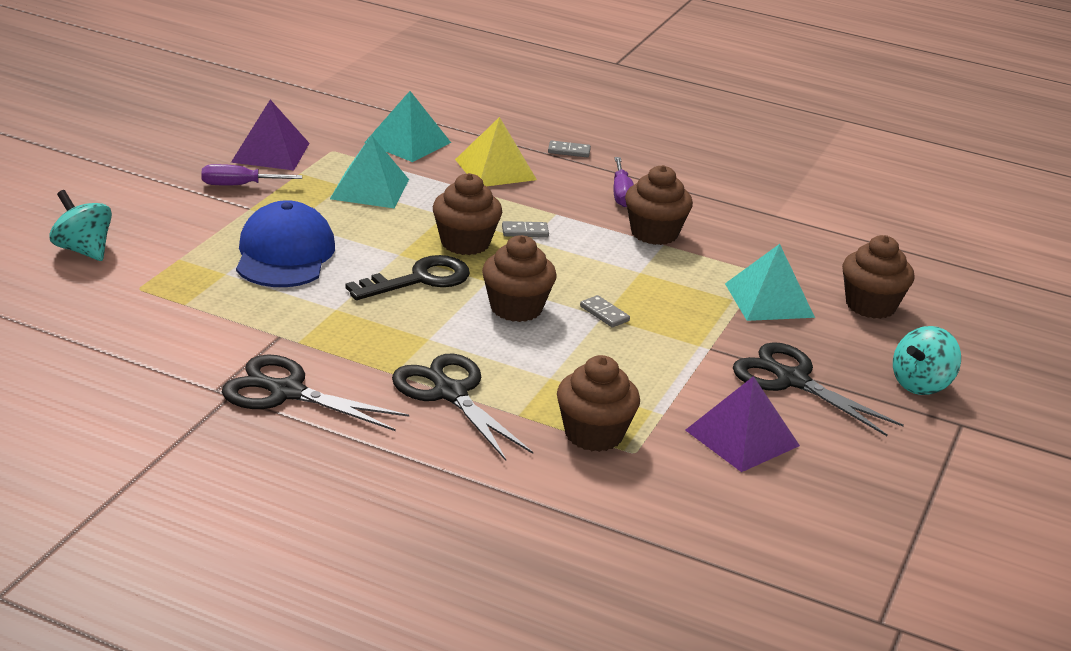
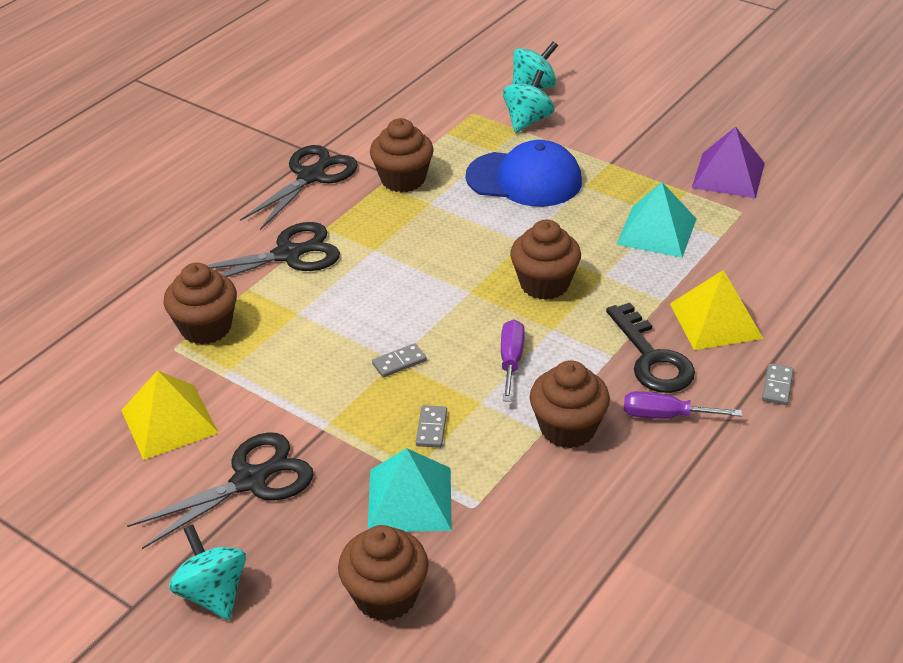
camera: 105 degrees right, 10 degrees up
purple screwdriver [201,164,302,185] -> purple screwdriver moved to [501,319,525,402]
black key [345,255,470,300] -> black key moved to [606,303,695,393]
turquoise pyramid [364,91,451,162] -> none
brown cupcake [482,235,557,322] -> brown cupcake moved to [370,118,434,192]
grey domino [502,221,549,237] -> grey domino moved to [416,405,447,448]
purple pyramid [685,376,800,472] -> yellow pyramid [121,371,219,460]
none -> turquoise spinning top [503,70,555,133]

